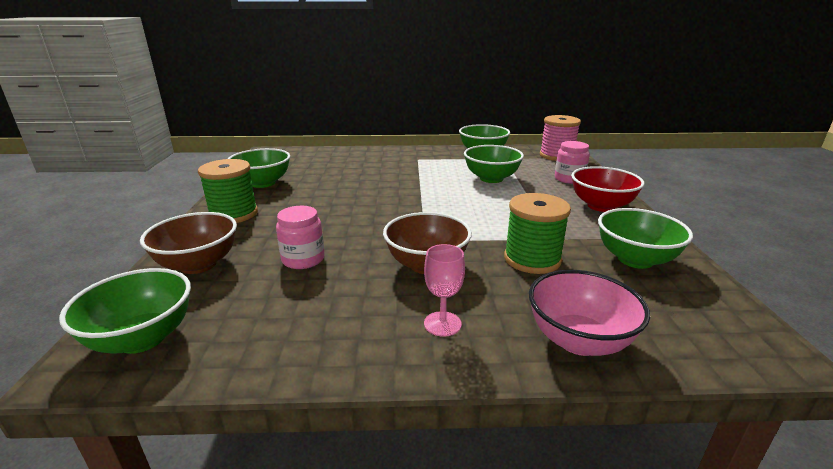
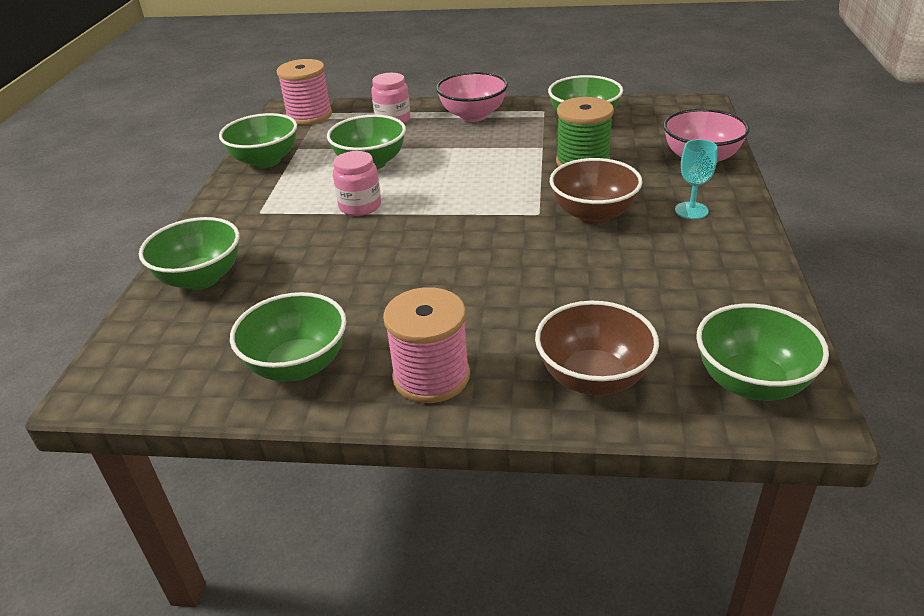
camera: 80 degrees left, 10 degrees up
green spool [198,159,258,223] -> pink spool [383,287,470,403]
pink jar [276,206,325,269] -> pink jar moved to [333,151,381,216]
pink goblet [424,244,465,337] -> turquoise goblet [675,139,717,219]
red bowl [571,166,645,212] -> pink bowl [436,72,508,122]
none -> green bowl [139,217,239,290]

